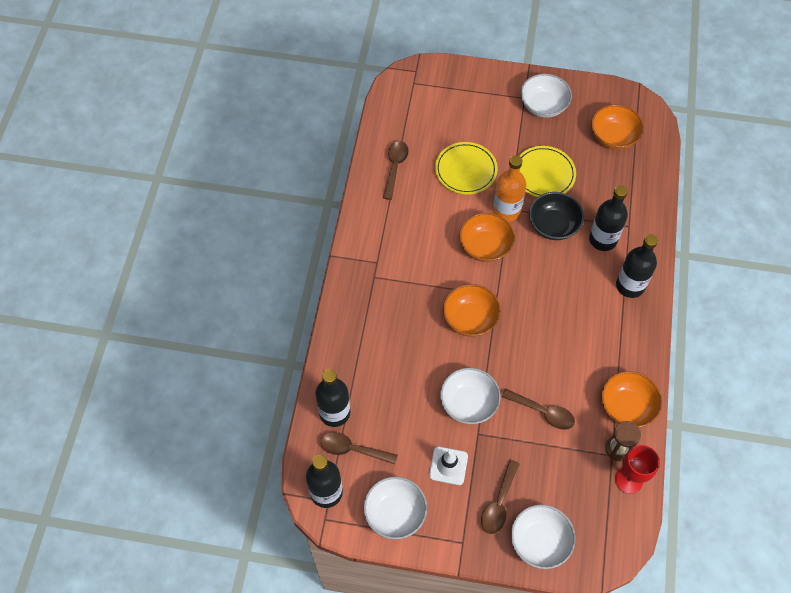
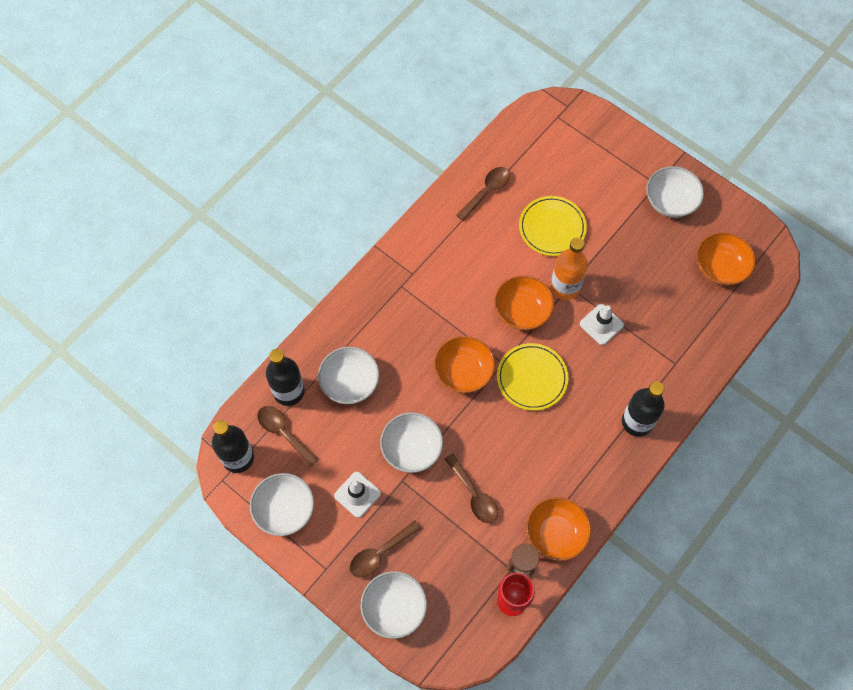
camera: 30 degrees right, 5 degrees up
yellow plate [519,146,576,197] -> yellow plate moved to [497,343,568,411]
black bowl [529,192,584,240] -> white traffic cone [580,304,624,345]
black bottle [589,185,628,251] -> none
none -> white bowl [318,347,379,404]

